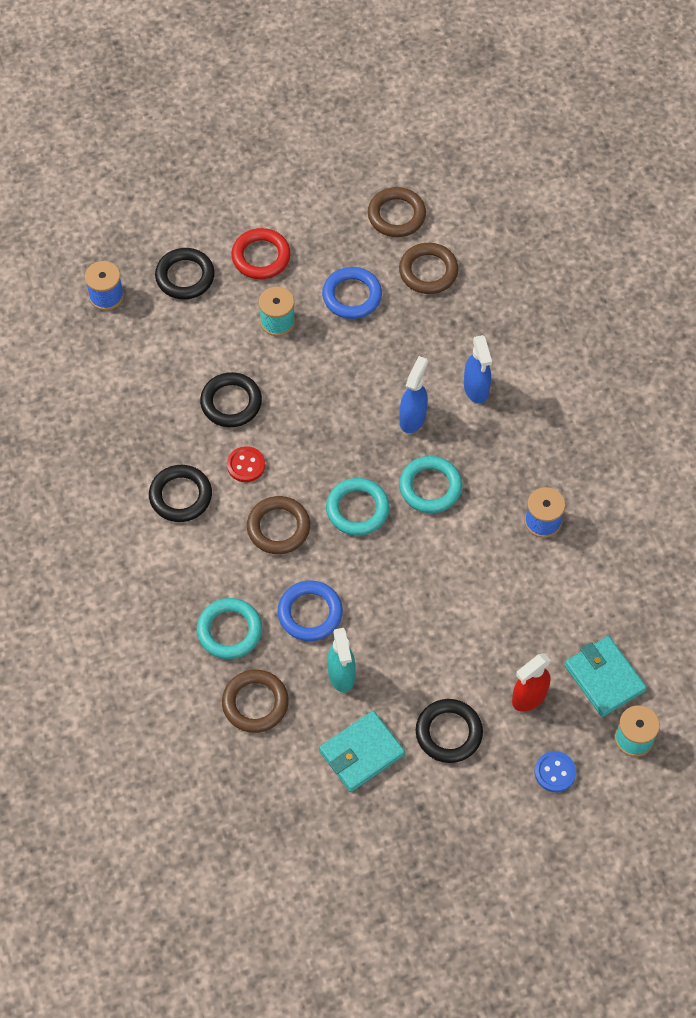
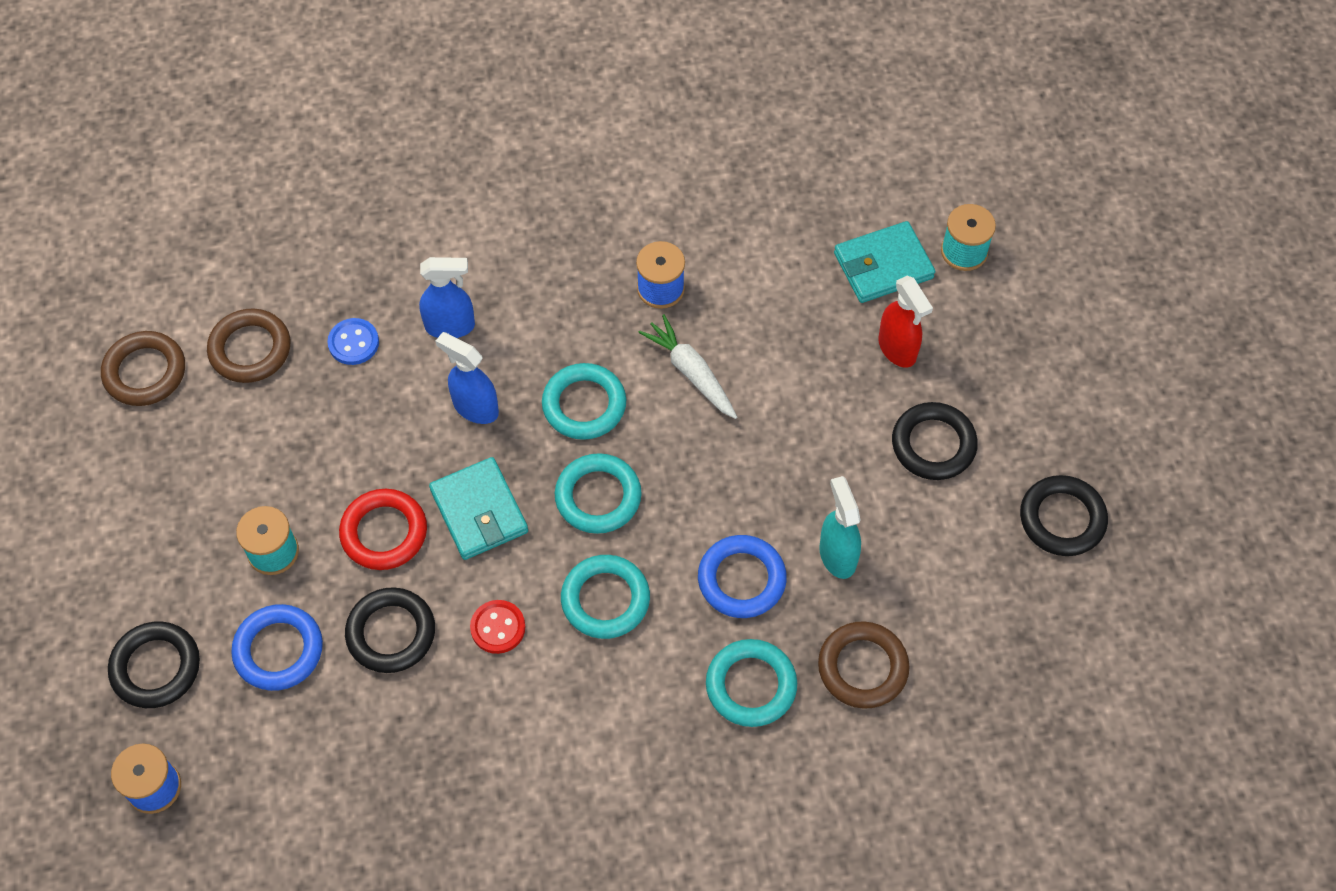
camera: 80 degrees left, 0 degrees up
black ring [149,465,212,522] -> black ring moved to [1020,475,1108,556]
red ring [231,228,291,279] -> red ring moved to [339,489,427,570]
brown ring [247,496,310,554] -> turquoise ring [561,555,650,639]
turquoise wallet [319,711,405,792] -> turquoise wallet moved to [429,457,528,560]
blue ring [322,267,382,319] -> blue ring moved to [231,604,323,691]
turquoise spray bottle [327,628,356,693] -> turquoise spray bottle turned 105 degrees counterclockwise [819,476,861,579]
blue button [535,751,576,792] -> blue button moved to [327,318,379,365]
none -> white carrot [638,314,737,419]

